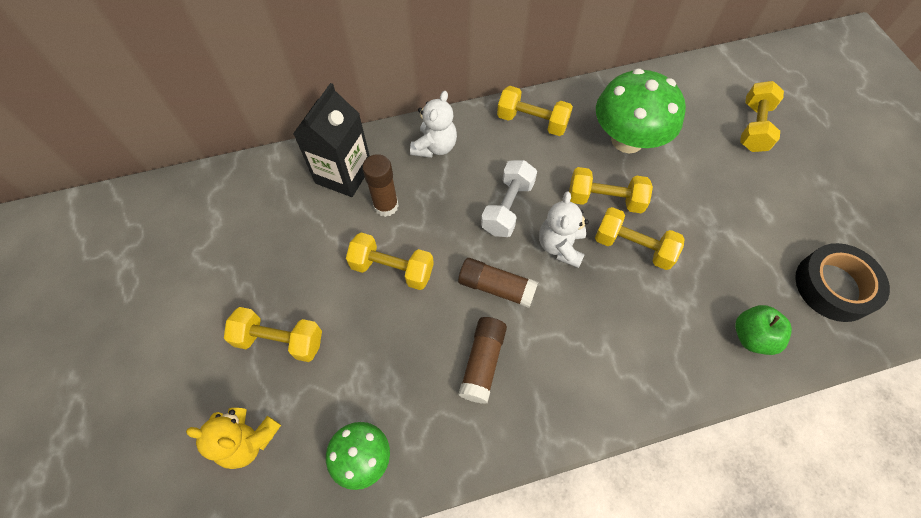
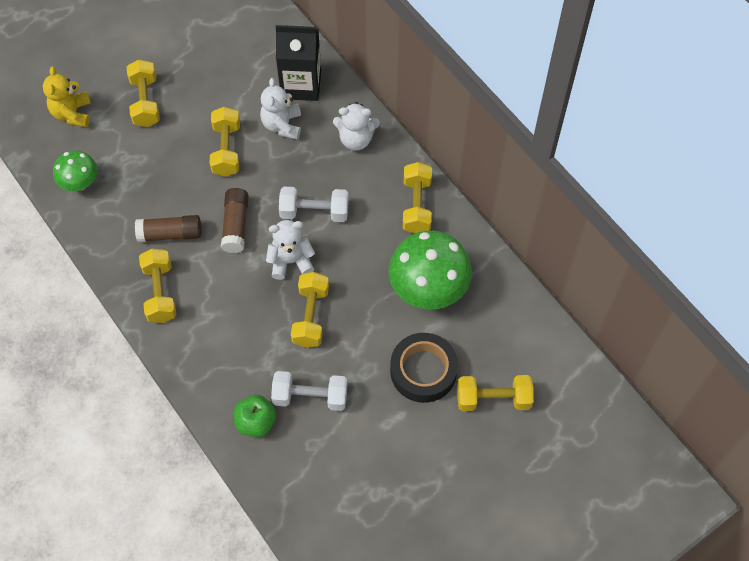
camera: 70 degrees right, 0 degrees up
brown glue stick [362,154,399,217] -> white teddy bear [260,78,301,140]
yellow dumbbell [569,167,653,213] -> yellow dumbbell moved to [139,249,177,323]
black tape [795,243,890,322] -> black tape moved to [390,333,458,403]
none -> white dumbbell [271,371,347,411]

